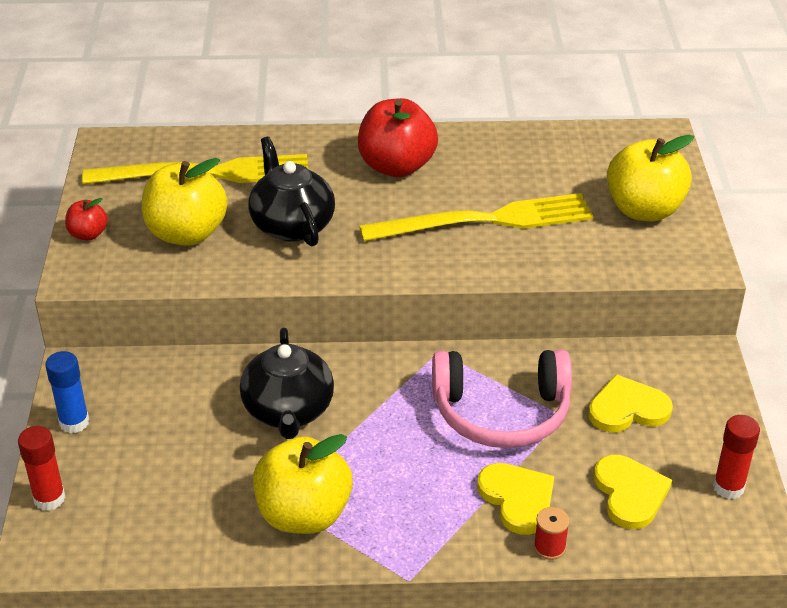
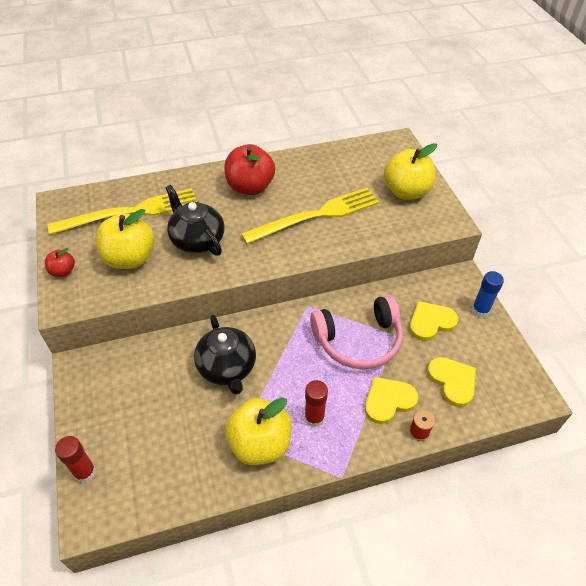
camera: 15 degrees left, 10 degrees up
blue glue stick [45,351,89,433] -> blue glue stick moved to [472,271,504,318]
yellow heart [477,463,554,535] -> yellow heart turned 75 degrees counterclockwise [365,377,418,424]
red glue stick [713,415,760,499] -> red glue stick moved to [304,380,328,427]

